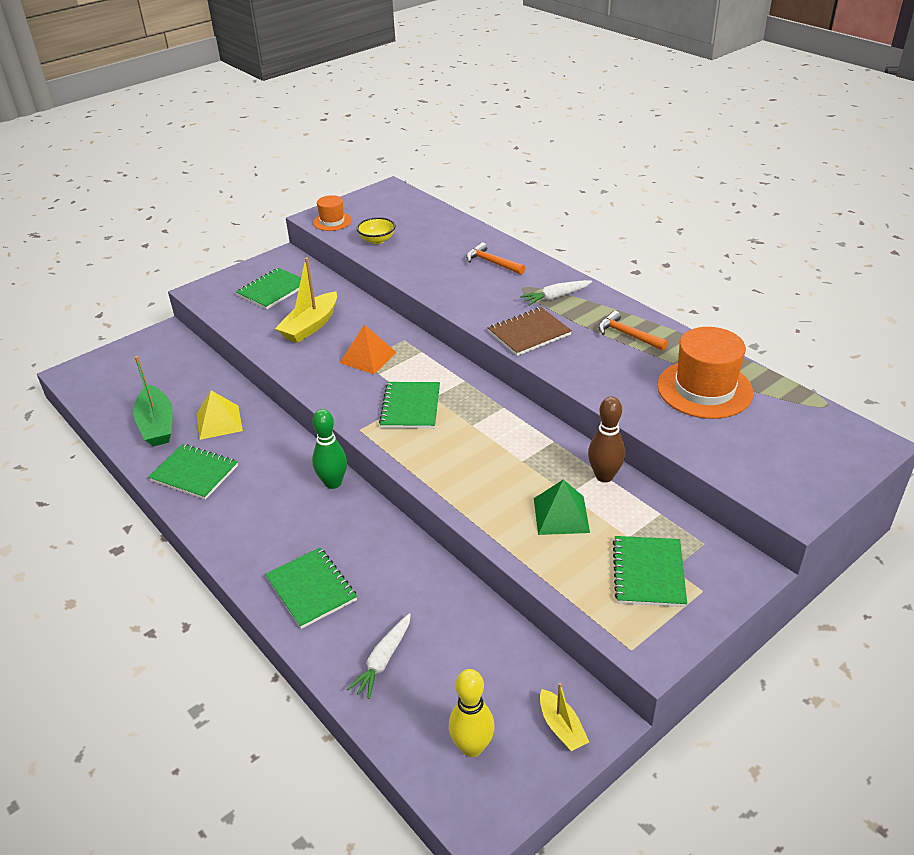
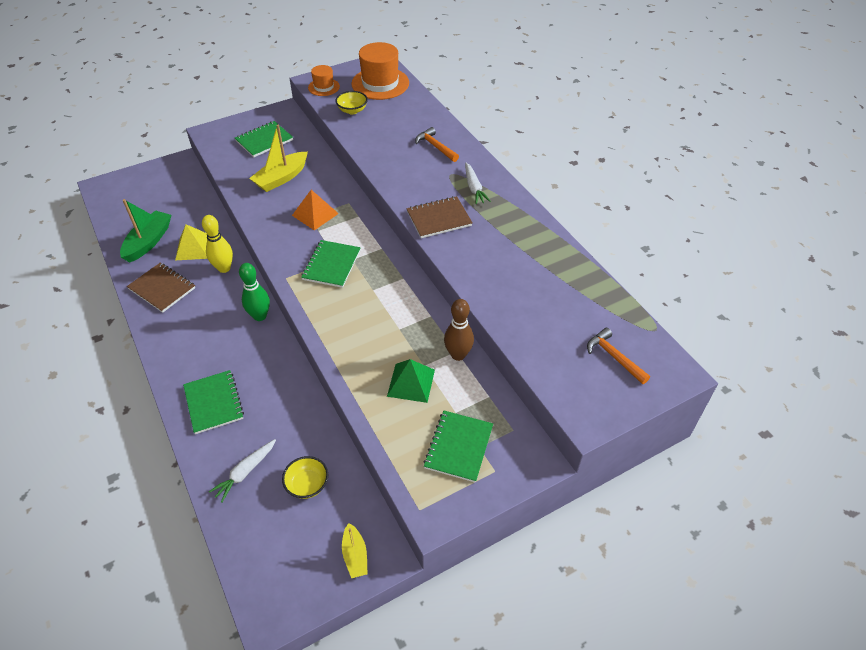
camera: 10 degrees right, 10 degrees up
green boat [133,356,173,447] -> green boat turned 150 degrees counterclockwise [120,199,171,262]
green notebook [148,444,238,500] -> brown notebook [127,263,195,313]
yellow bowling pin [449,669,495,757] -> yellow bowling pin moved to [202,215,233,273]
white carrot [520,280,592,306] -> white carrot turned 90 degrees counterclockwise [465,163,491,204]
orange hammer [598,311,668,351] -> orange hammer moved to [587,328,650,384]
orange hat [657,327,753,419] -> orange hat moved to [351,42,409,100]
none -> yellow bowl [282,456,328,499]

